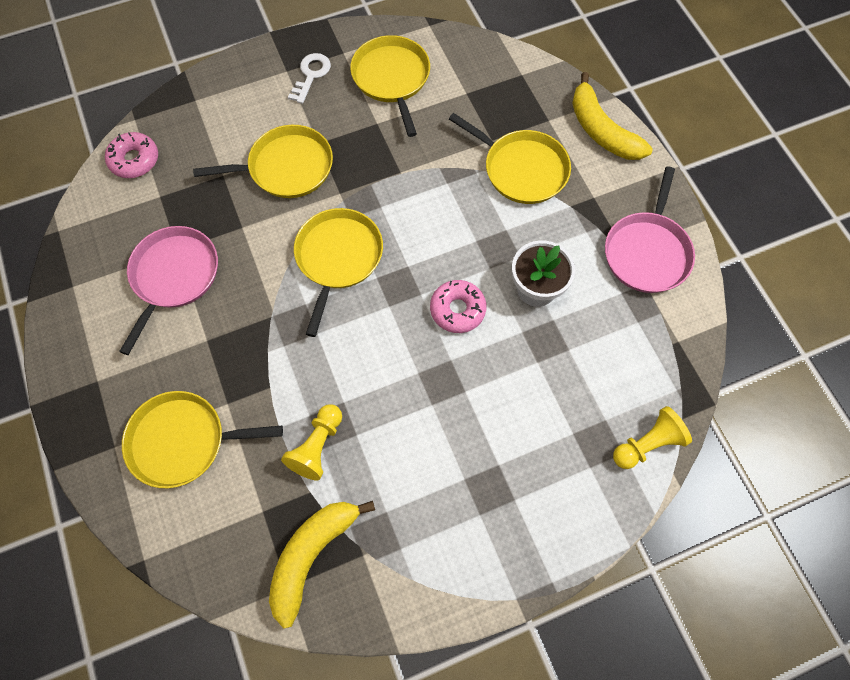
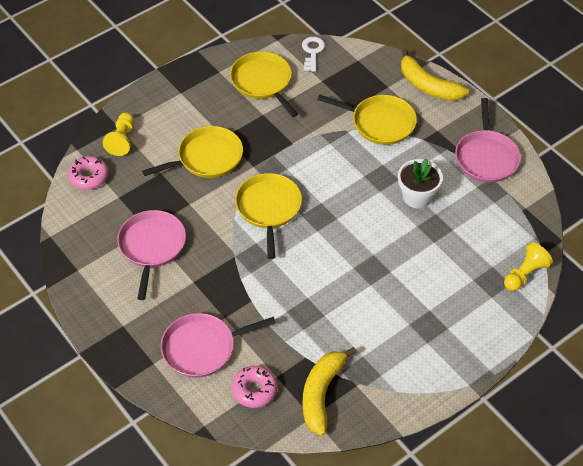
camera: 15 degrees left, 15 degrees down
yellow pan [122,391,283,488] -> pink pan [161,313,276,378]
yellow pawn [281,404,342,480] -> yellow pawn moved to [103,113,134,156]
white key [288,53,331,104] -> white key moved to [302,37,325,72]
pink donut [430,280,486,333] -> pink donut moved to [231,366,277,408]

